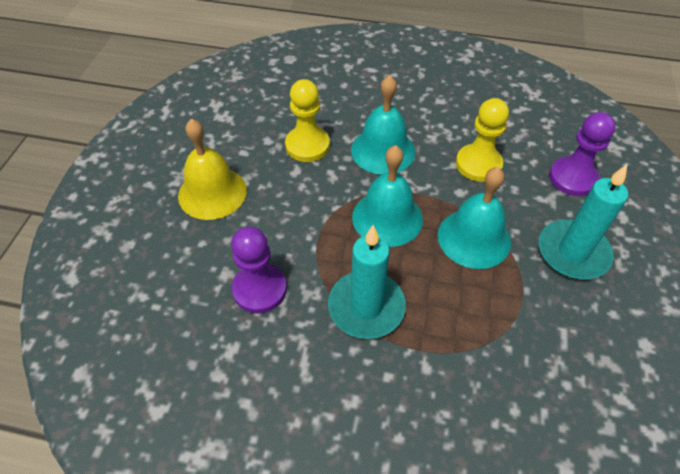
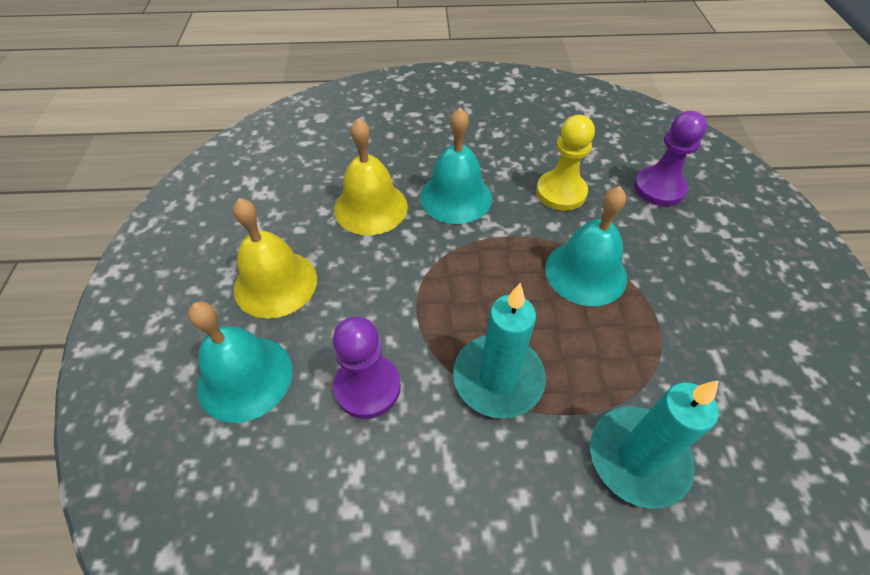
camera: 15 degrees left, 0 degrees up
yellow pawn [285,79,330,162] -> yellow bell [334,118,408,235]
turquoise bell [352,145,423,247] -> turquoise bell moved to [188,302,292,423]
turquoise candle [539,164,628,279] -> turquoise candle moved to [590,380,719,509]

